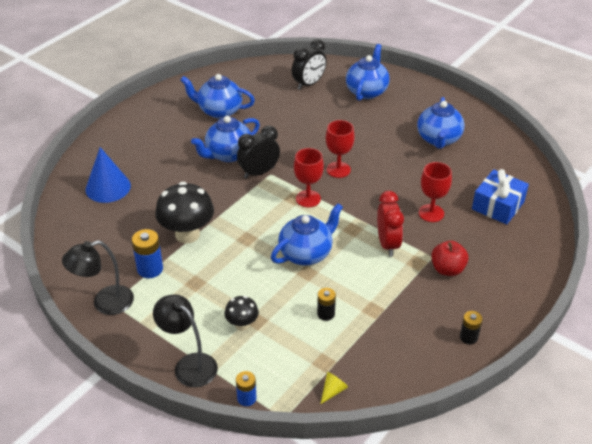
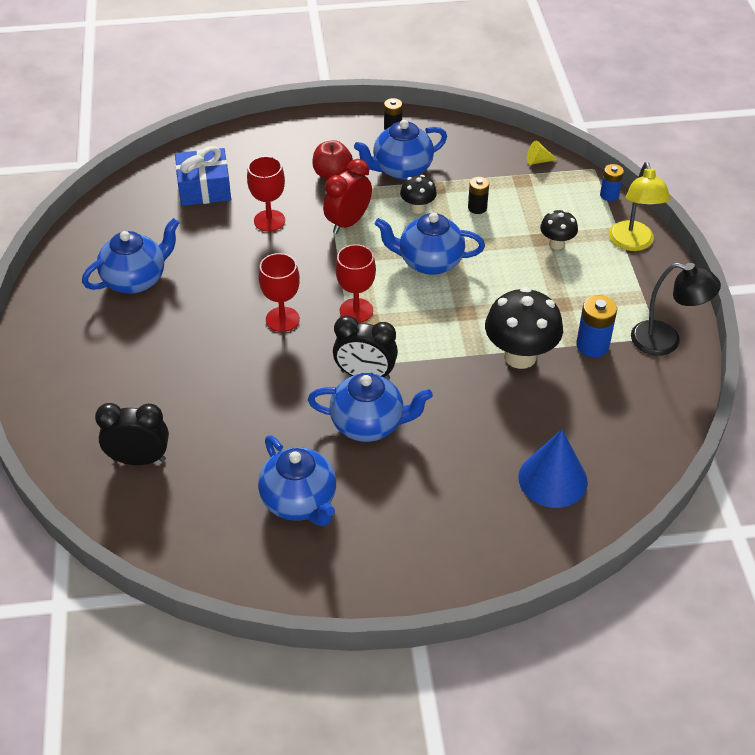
camera: 135 degrees left, 5 degrees up
black lamp [153,294,218,387] -> yellow lamp [609,162,671,251]
blue teapot [346,44,390,101] -> blue teapot moved to [354,120,447,180]
none -> black mushroom [400,175,437,214]

